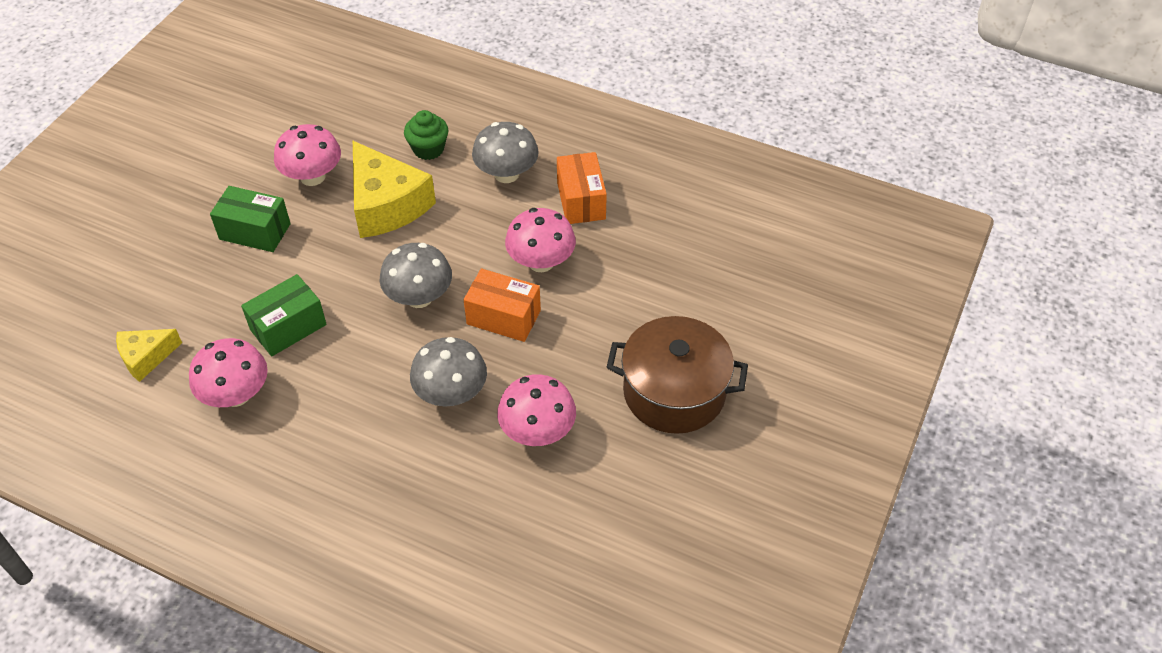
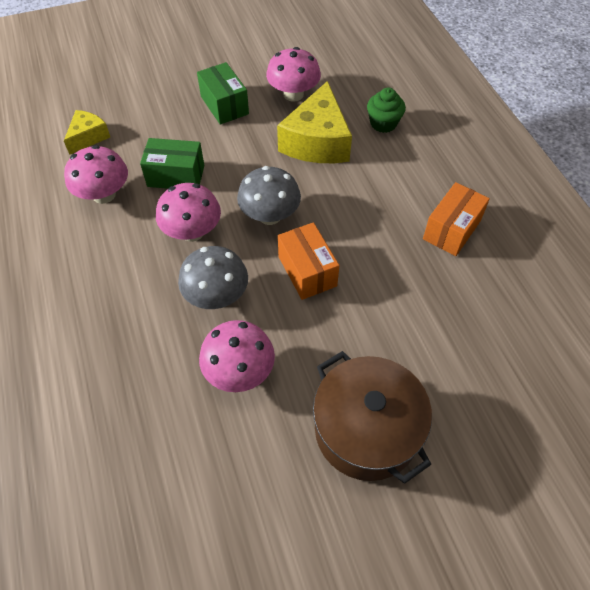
camera: 45 degrees right, 5 degrees up
yellow cheese [116,329,182,382] -> yellow cheese turned 105 degrees clockwise [64,110,110,155]
grey mushroom [472,122,539,183] -> none
pink mushroom [505,208,576,272] -> pink mushroom moved to [156,183,221,242]

